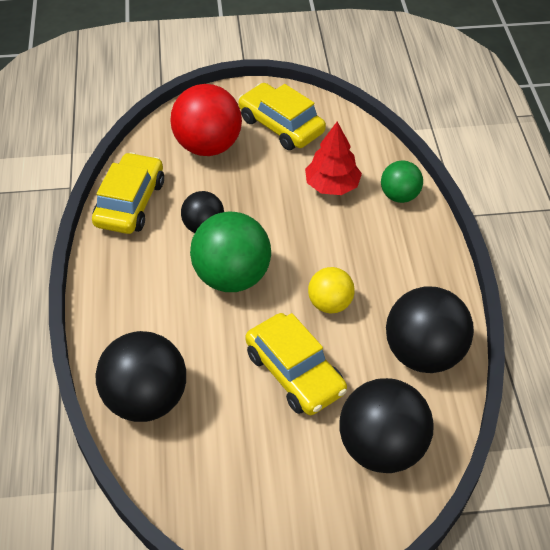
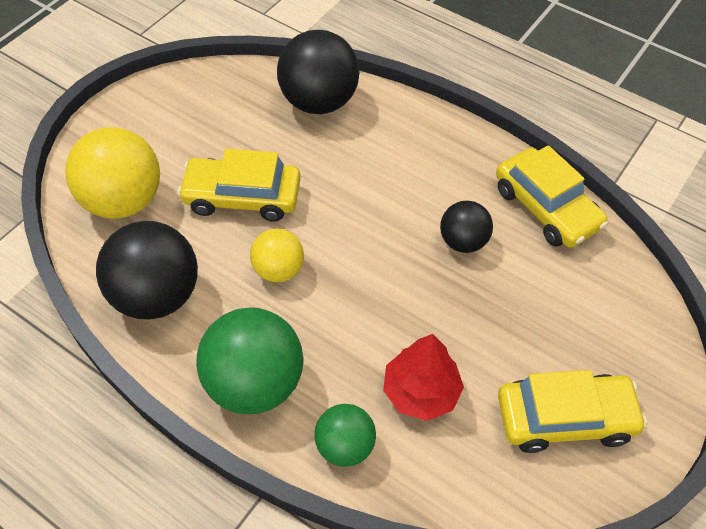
camera: 130 degrees right, 5 degrees up
red ball [170,84,242,156] -> none
green ball [190,211,271,292] -> green ball moved to [196,307,303,414]
black ball [339,378,434,473] -> yellow ball [65,127,160,219]

